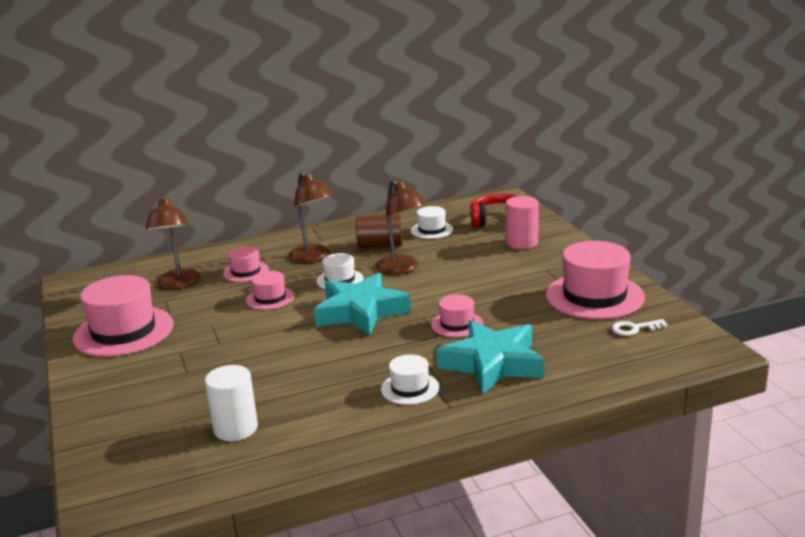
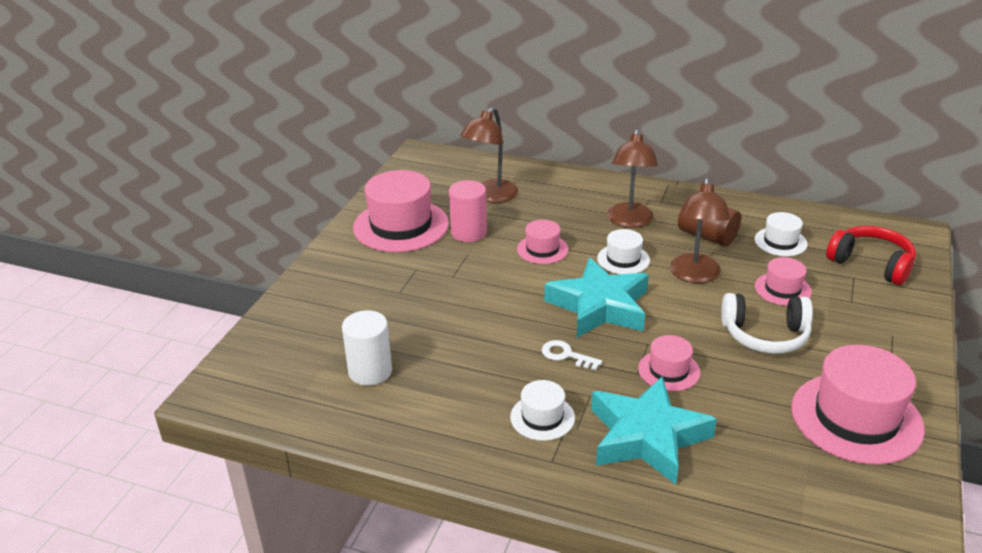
camera: 40 degrees right, 10 degrees up
pink hat [223,246,269,282] -> pink hat moved to [755,257,812,306]
pink cylinder [506,196,539,249] -> pink cylinder moved to [449,180,487,242]
white key [612,319,668,336] -> white key moved to [542,340,602,370]
none -> white headphones [721,293,813,354]

